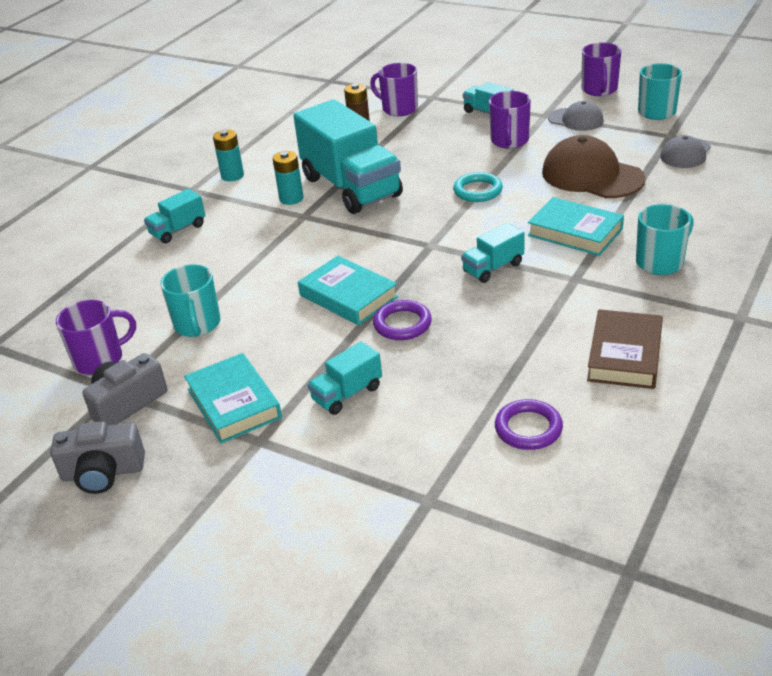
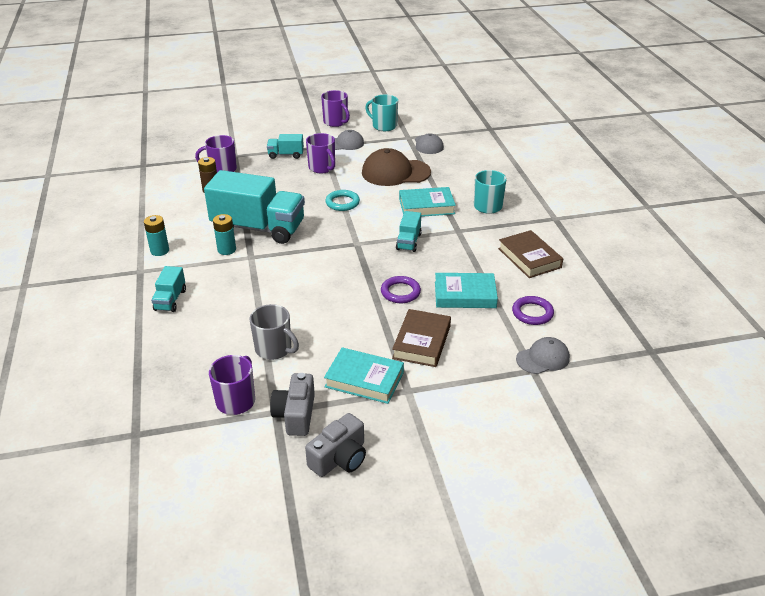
camera: 45 degrees left, 0 degrees up
turquoise mug [160,264,220,337] -> grey mug [250,304,299,360]
turquoise book [298,256,398,325] -> turquoise book moved to [435,273,498,308]
turquoise truck [307,341,382,415] -> brown book [392,309,451,367]
none -> grey cap [516,337,570,374]

